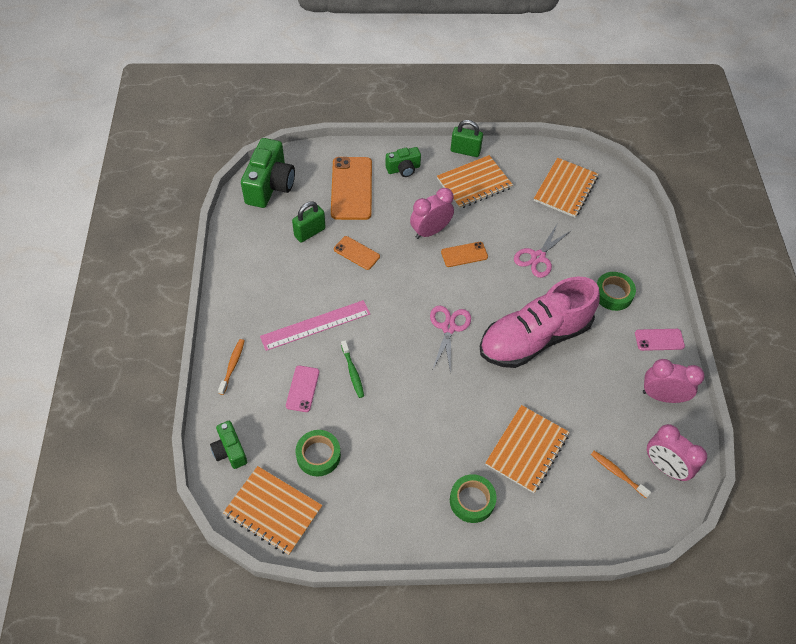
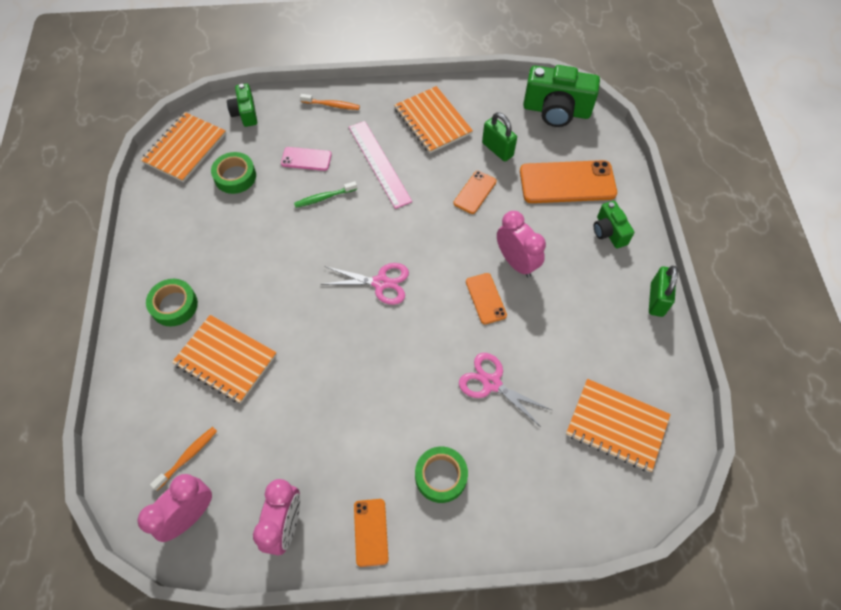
camera: 90 degrees right, 5 degrees up
green camera [210,421,247,469] -> green camera turned 75 degrees counterclockwise [227,83,257,127]
orange notebook [437,155,513,209] -> orange notebook moved to [394,86,473,154]
pink shoe [480,276,600,368] -> none
pink phone [635,329,685,351] -> orange phone [354,499,389,567]

